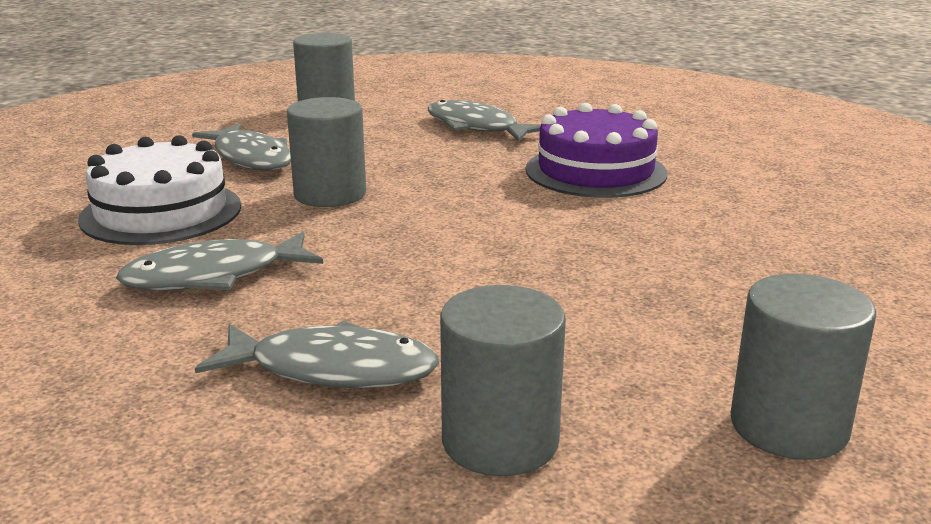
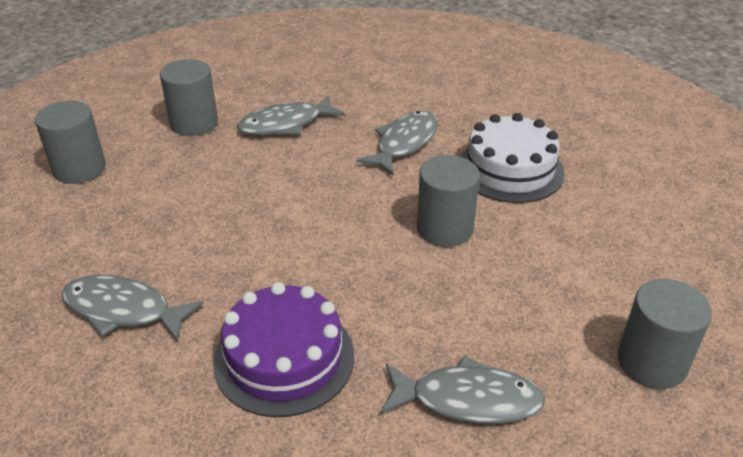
camera: 145 degrees right, 15 degrees up
grey fish [192,123,291,171] -> grey fish moved to [62,275,204,342]

